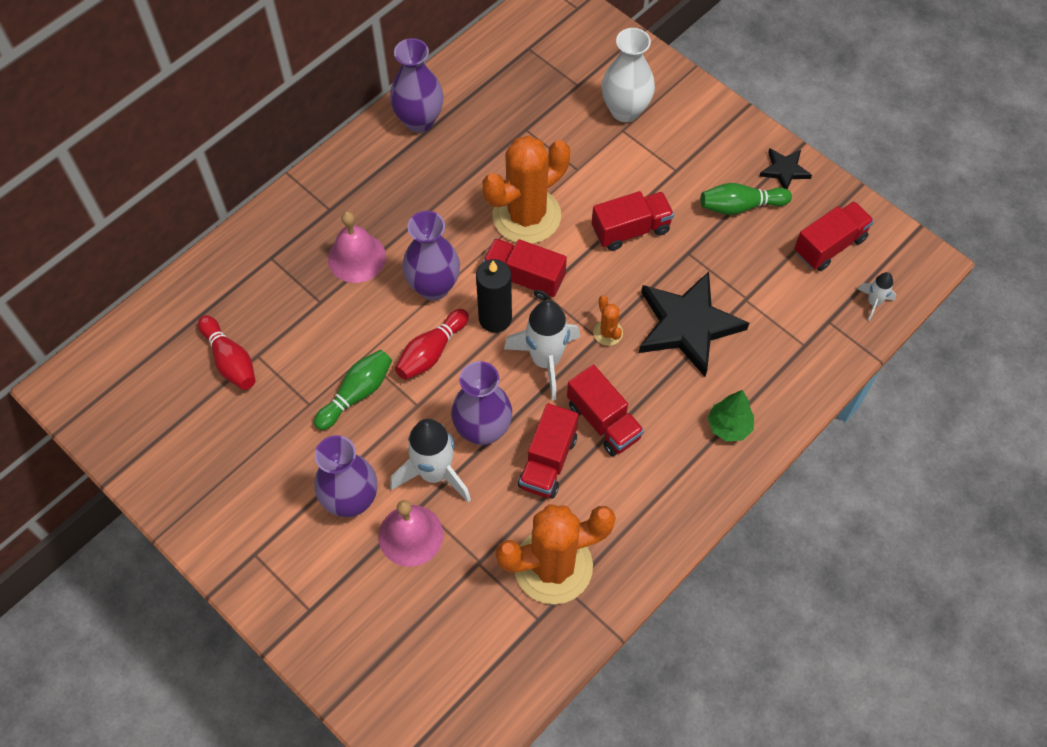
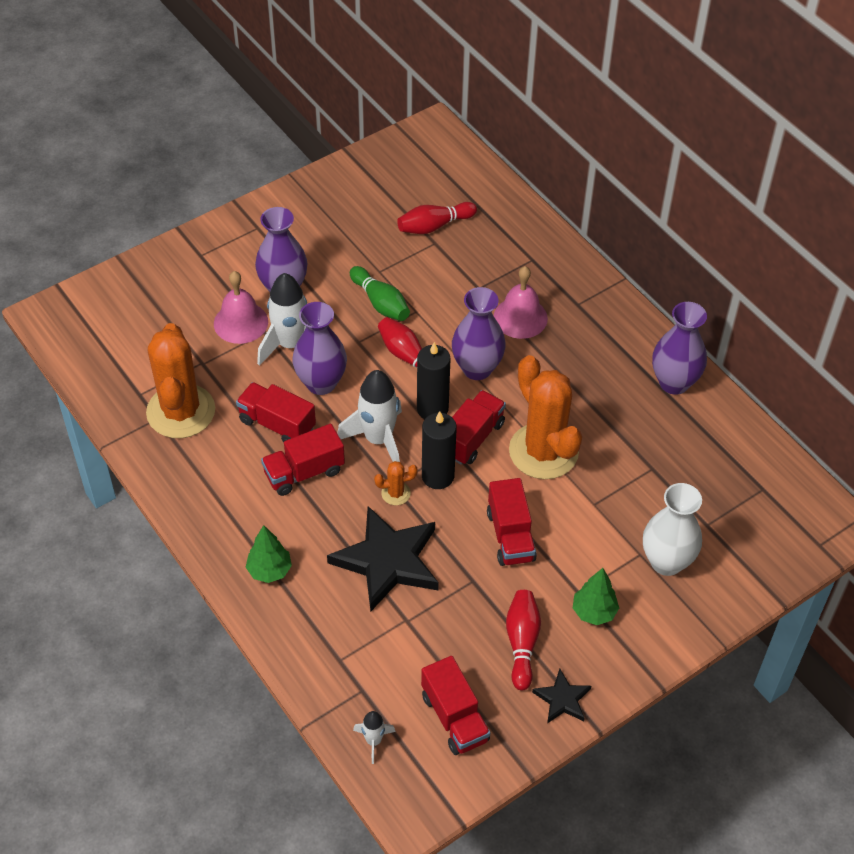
camera: 100 degrees right, 10 degrees down
green bowling pin [700,183,792,215] -> red bowling pin [506,590,541,690]
none -> black candle [422,411,457,489]
none -> green tree [573,568,619,625]

